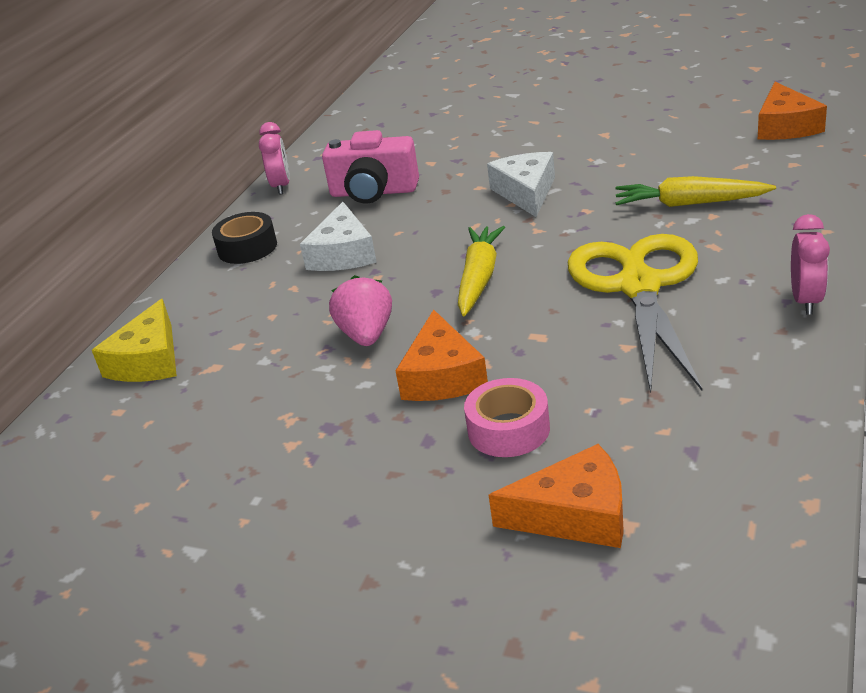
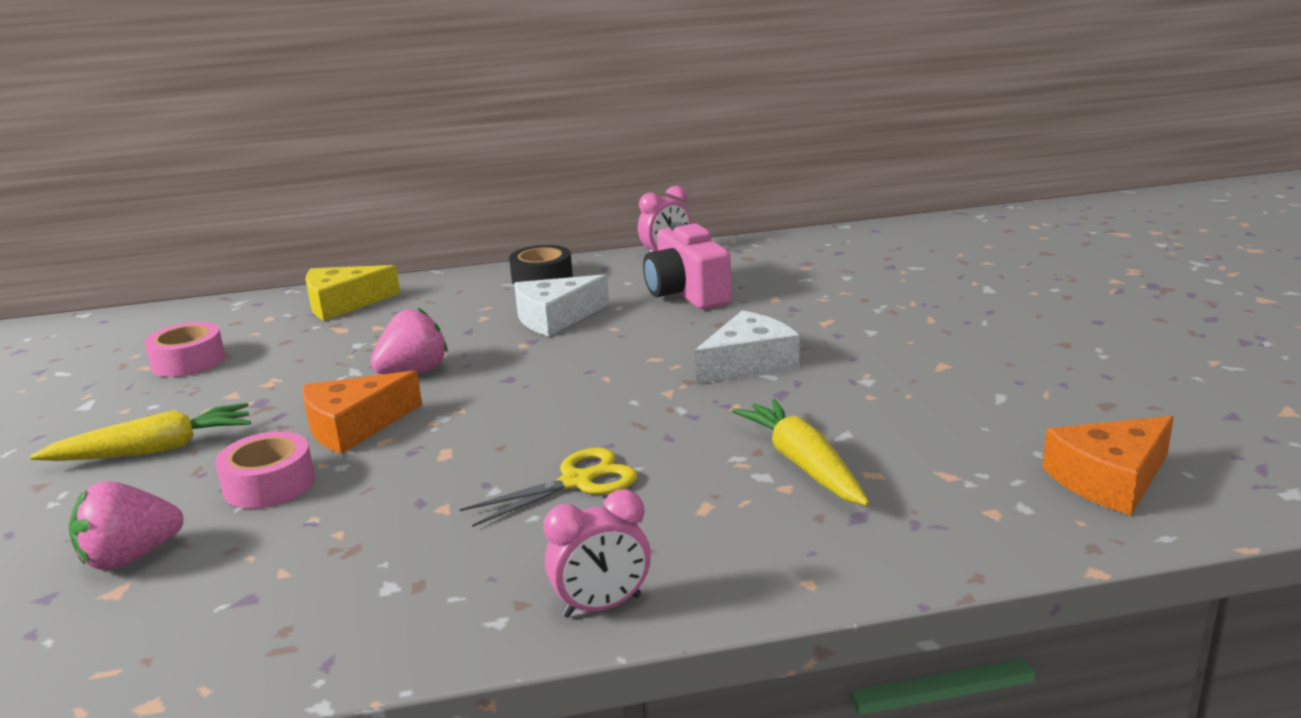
camera: 55 degrees right, 10 degrees down
yellow carrot [458,226,505,316] -> yellow carrot moved to [30,403,251,461]
orange cheese [489,444,624,548] -> pink strawberry [69,481,184,570]
yellow scissors [568,234,702,393] -> yellow scissors [460,448,637,527], size x0.51
none -> pink tape [144,322,225,377]

